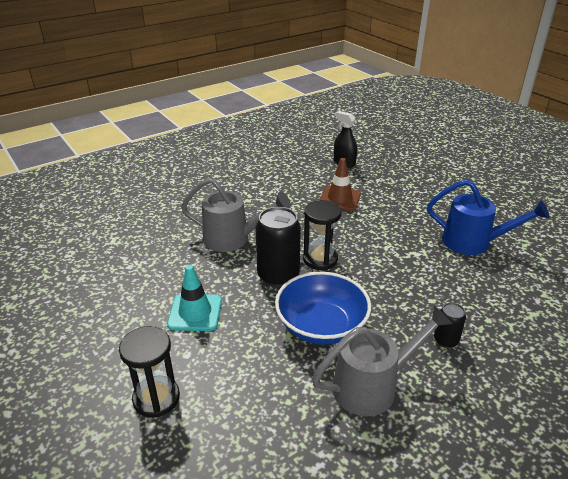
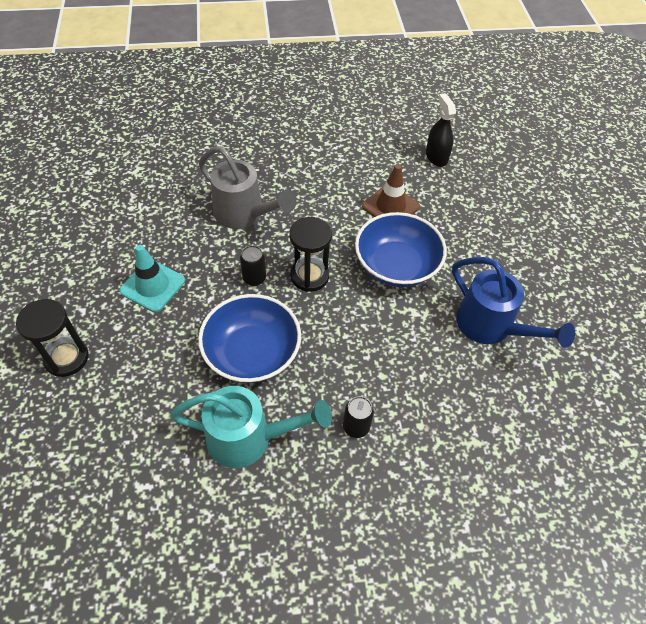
camera: 25 degrees right, 20 degrees up
black can [255,207,301,287] -> black can [240,245,266,286], size x0.52
grey watering can [312,305,453,416] -> turquoise watering can [170,386,332,468]
none -> blue bowl [355,212,447,287]

